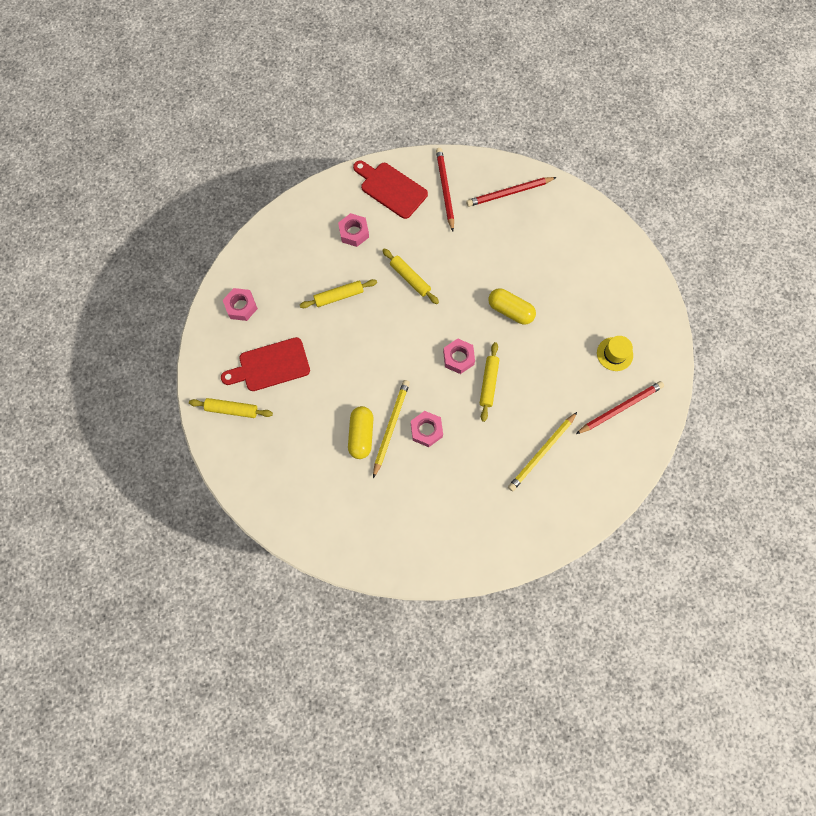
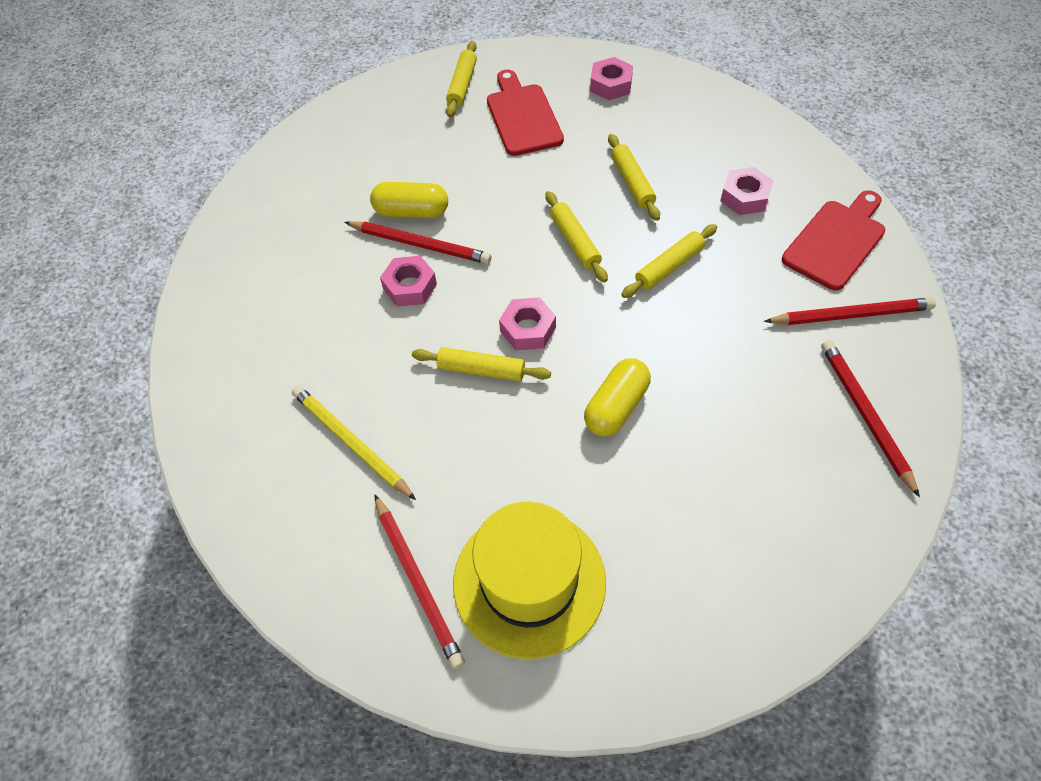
camera: 95 degrees right, 15 degrees down
yellow pencil [373,380,410,478] -> red pencil [345,221,491,264]
yellow hat [597,336,633,371] -> yellow hat [453,502,606,659], size x2.12
none -> yellow rolling pin [545,191,608,283]

